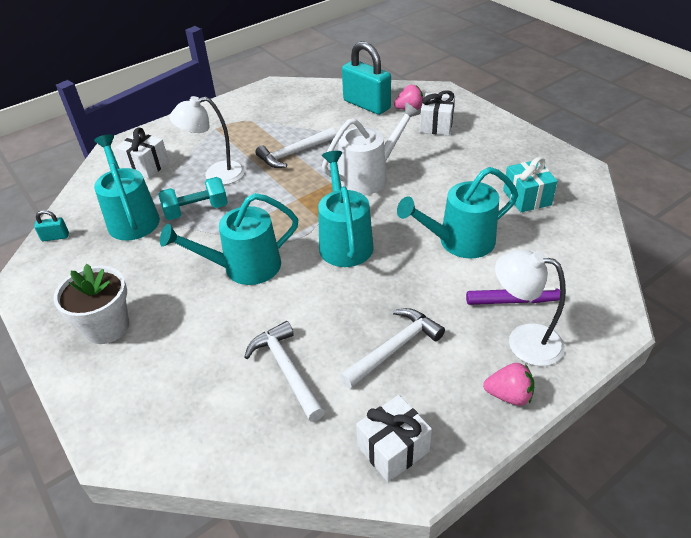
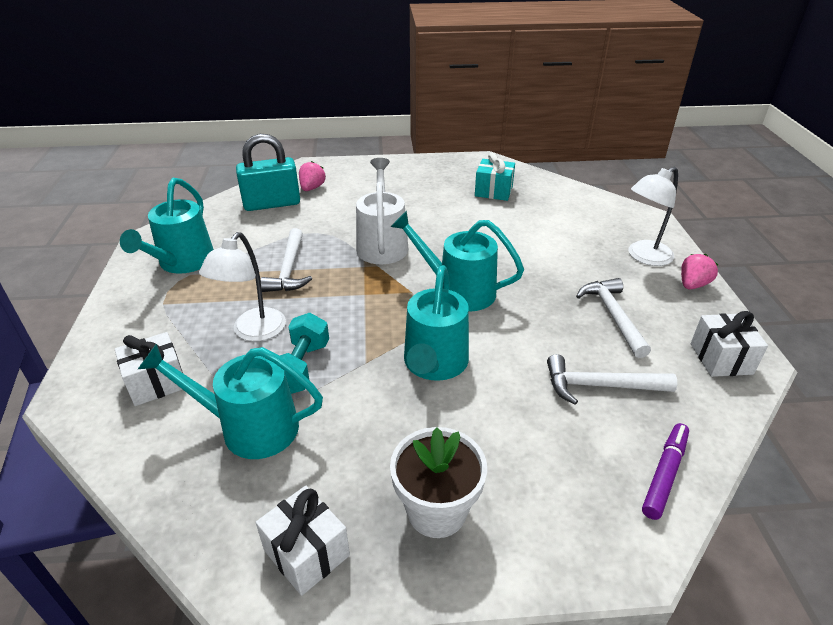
camera: 60 degrees left, 5 degrees down
turquoise padlock [34,210,69,241] -> none
turquoise watering can [397,167,518,258] -> turquoise watering can moved to [120,178,214,274]
white gift [420,90,455,135] -> white gift moved to [256,486,350,596]
purple marker [466,287,560,305] -> purple marker moved to [642,423,689,520]

